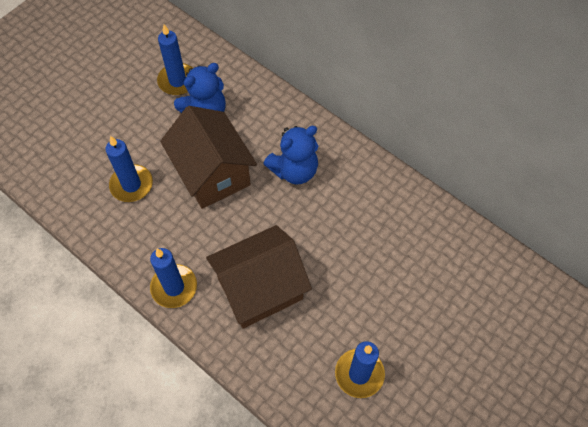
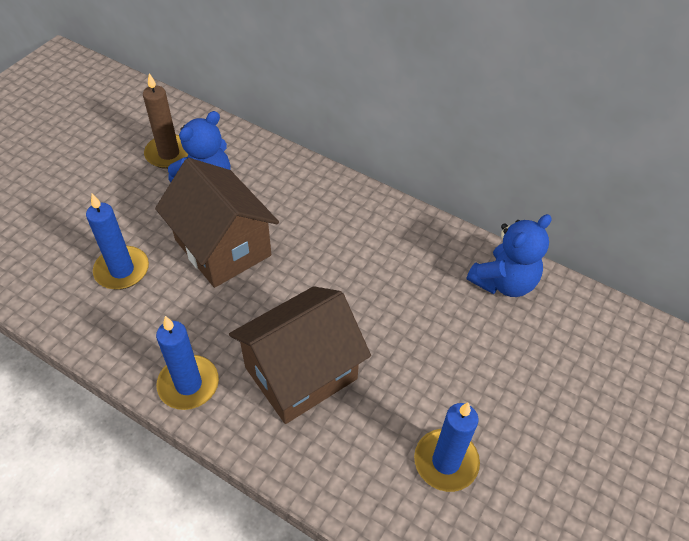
camera: 10 degrees left, 10 degrees down
blue candle [157,24,193,95] -> brown candle [143,73,189,169]
blue teddy bear [263,126,318,184] -> blue teddy bear moved to [467,214,551,297]

